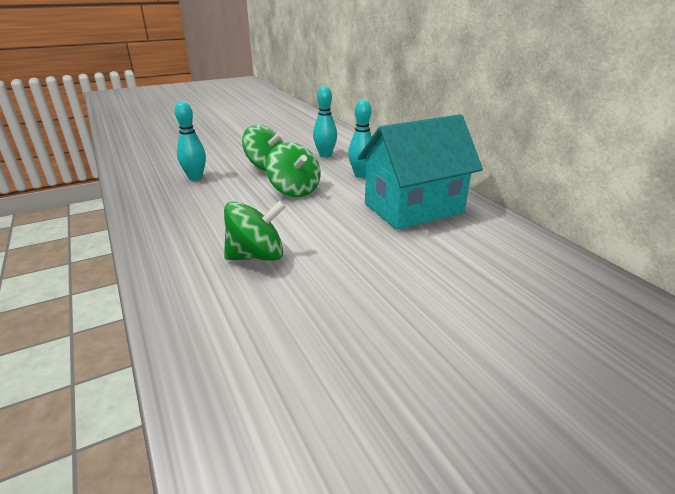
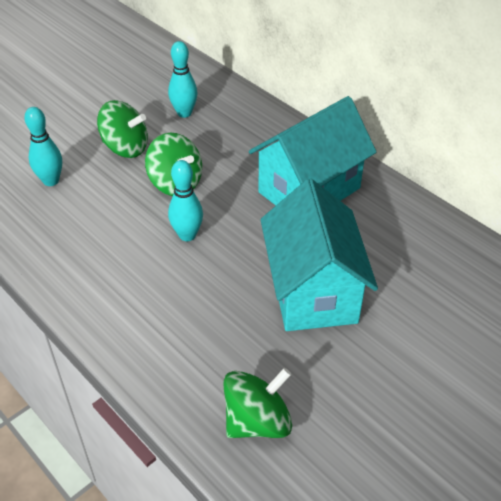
camera: 15 degrees left, 15 degrees up
green spinning top [224,201,286,261] -> green spinning top moved to [224,368,292,438]
turquoise bowling pin [348,99,372,178] -> turquoise bowling pin moved to [168,160,203,241]
none -> turquoise house [261,179,378,331]

